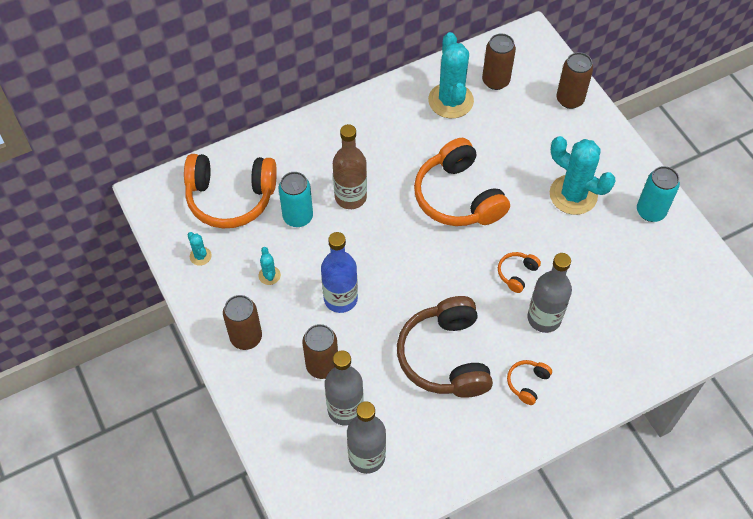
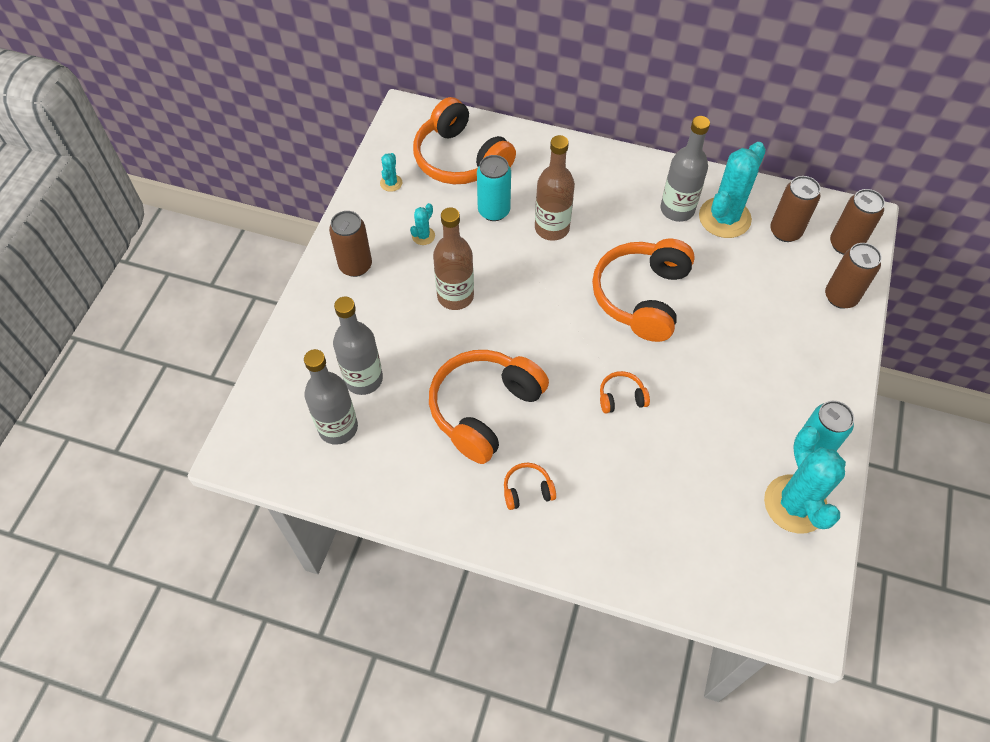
camera: 45 degrees right, 0 degrees up
brown can [302,324,338,379] -> brown can moved to [830,189,885,255]
blue bottle [321,232,358,313] -> brown bottle [433,207,474,310]
brown headphones [397,296,493,398] -> orange headphones [429,350,549,464]
grey bottle [527,253,572,333] -> grey bottle moved to [660,116,710,222]
turquoise cactus [550,136,616,215] -> turquoise cactus moved to [764,426,846,533]

